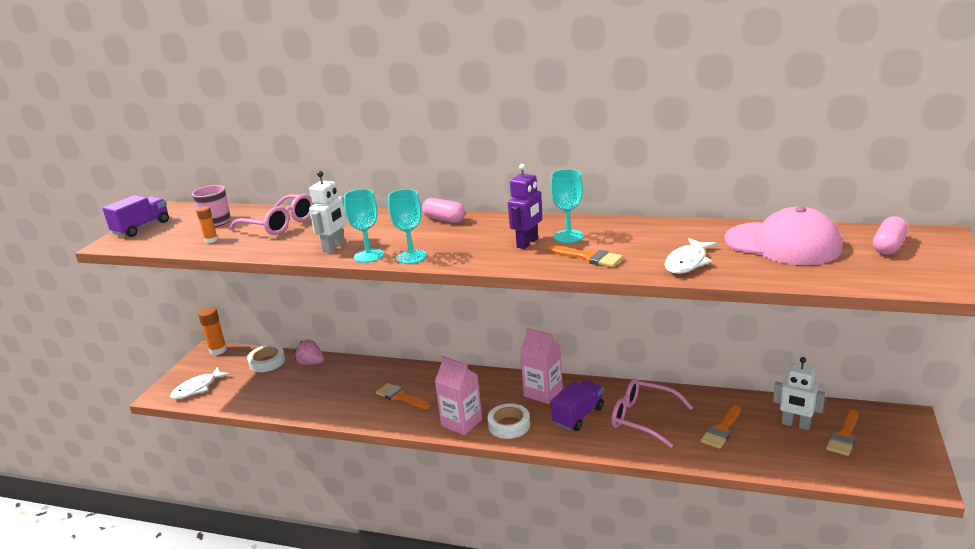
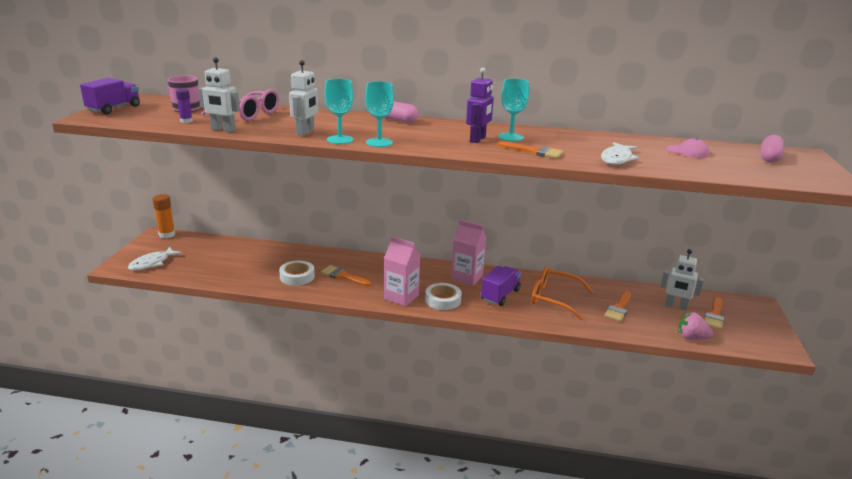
camera: 10 degrees left, 0 degrees up
orange glue stick [196,206,218,243] -> purple glue stick [176,89,193,123]
white tape [247,345,285,372] -> white tape moved to [279,261,315,286]
pink strawberry [295,340,325,365] -> pink strawberry moved to [678,312,713,340]
pink glasses [611,378,693,448] -> orange glasses [532,267,593,320]
pink cap [724,207,843,265] -> pink cap [667,138,709,158], size x0.44
none -> white robot [198,57,240,132]

